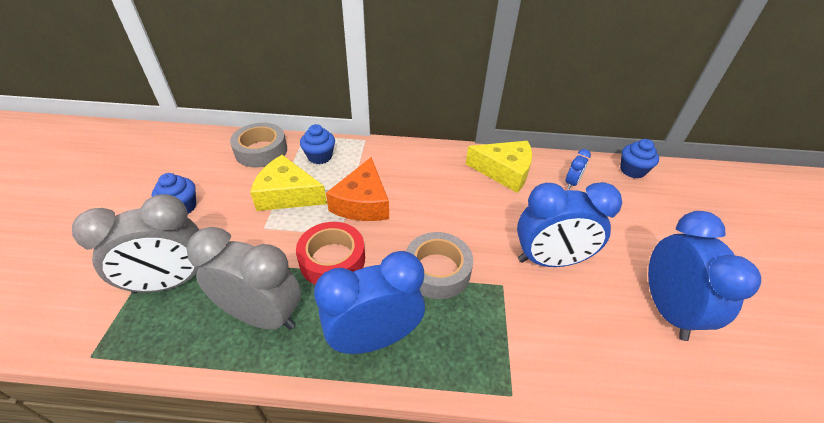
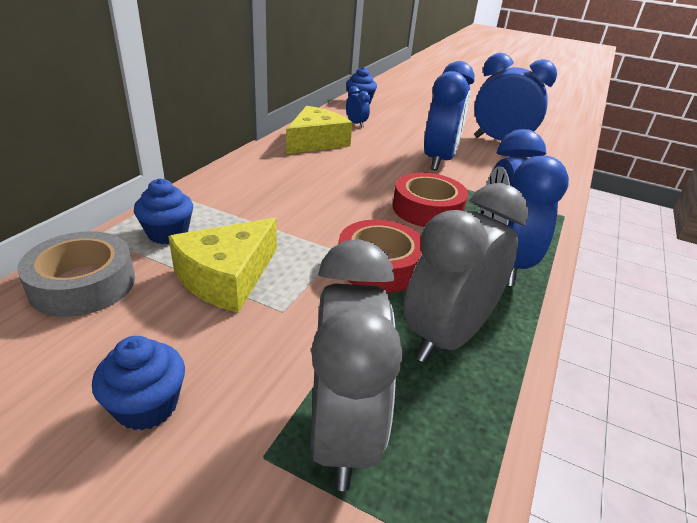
camera: 70 degrees left, 10 degrees down
orange cheese [326,157,389,221] -> none
grey tape [406,232,473,299] -> red tape [393,173,468,227]

